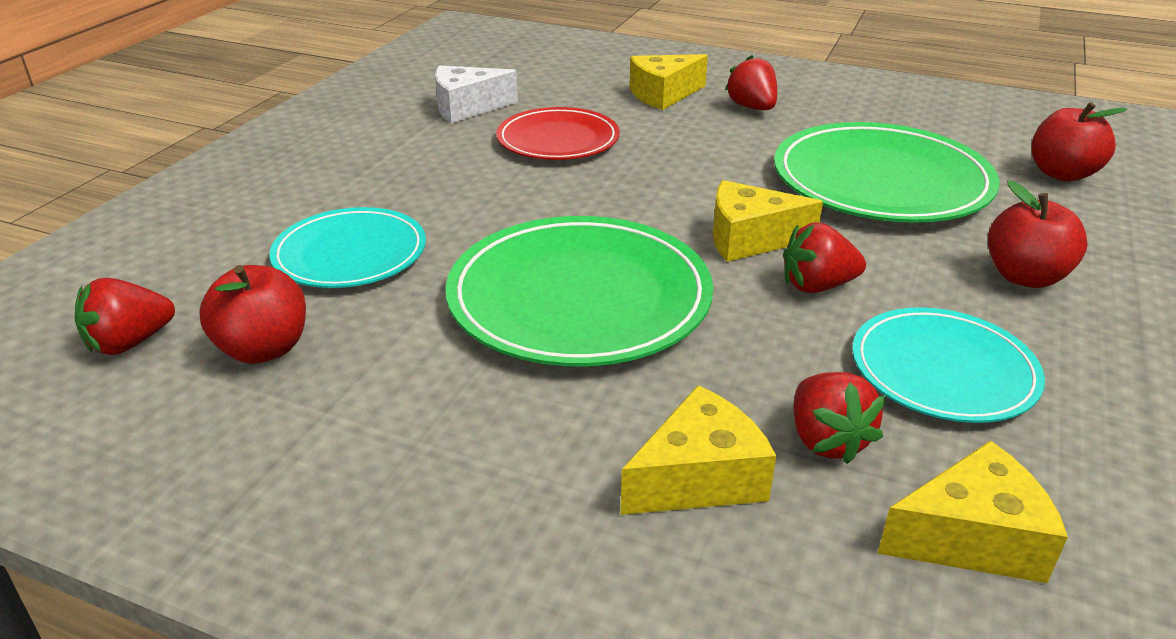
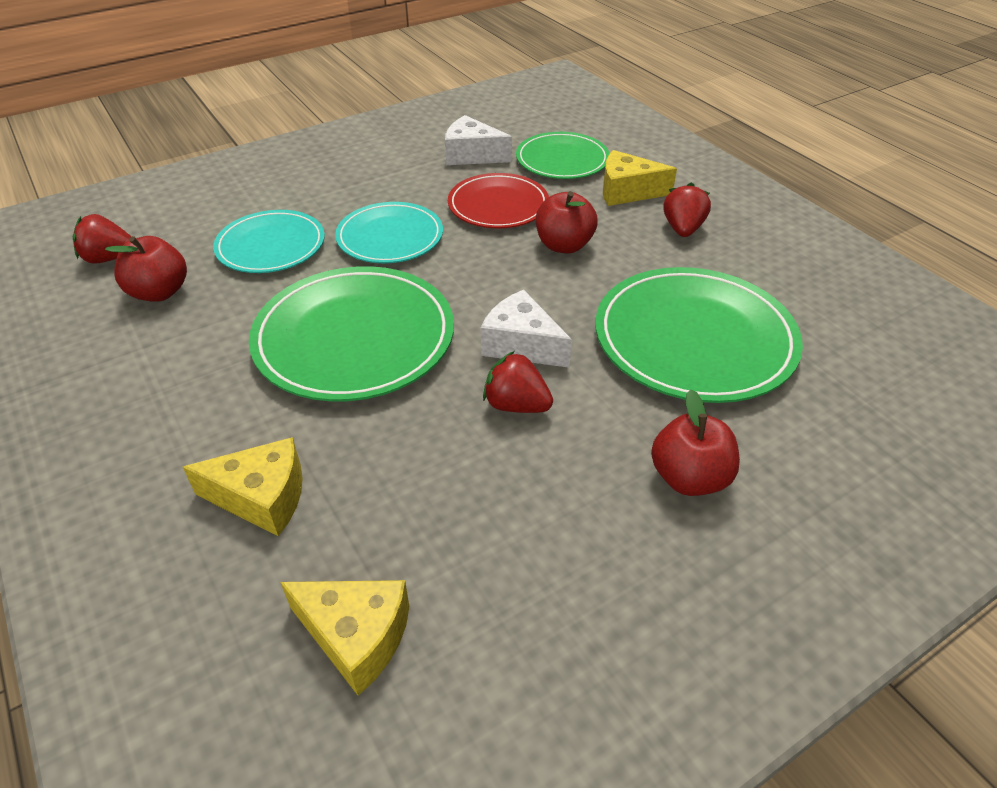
camera: 35 degrees right, 10 degrees up
yellow cheese [713,180,823,262] -> white cheese [481,290,572,368]
red strawberry [793,372,885,464] -> none
turquoise plate [852,307,1045,423] -> turquoise plate moved to [335,202,443,263]
red apple [1032,102,1127,181] -> red apple moved to [536,191,598,253]
none -> green plate [516,132,610,179]

